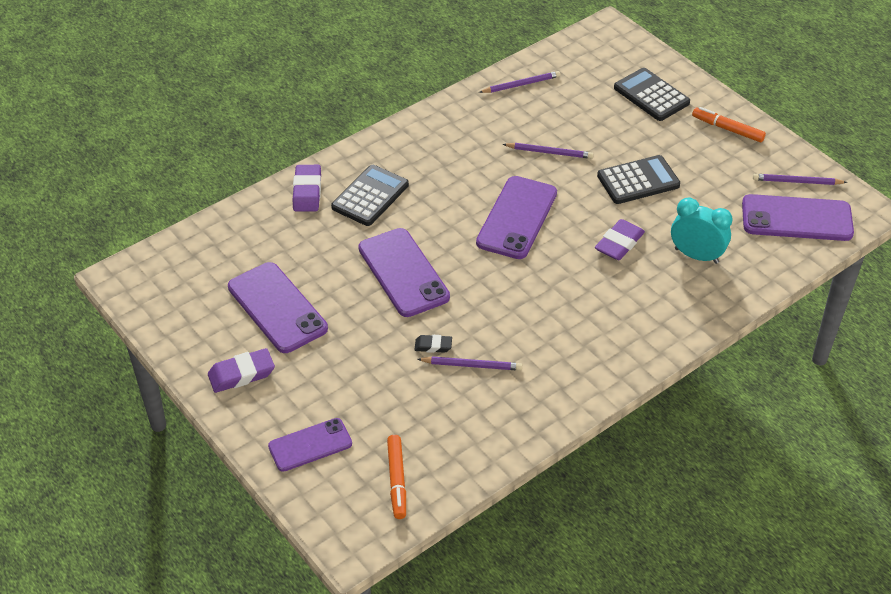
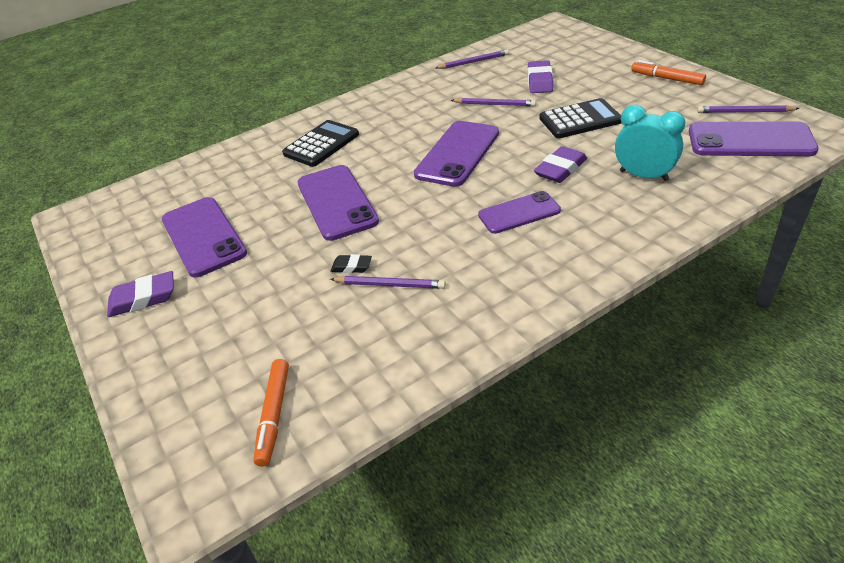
camera: 10 degrees right, 5 degrees down
purple phone [268,418,352,472] -> purple phone moved to [478,191,561,234]
purple eraser [293,165,321,211] -> purple eraser moved to [528,60,553,93]
black calculator [614,68,690,121] -> none

